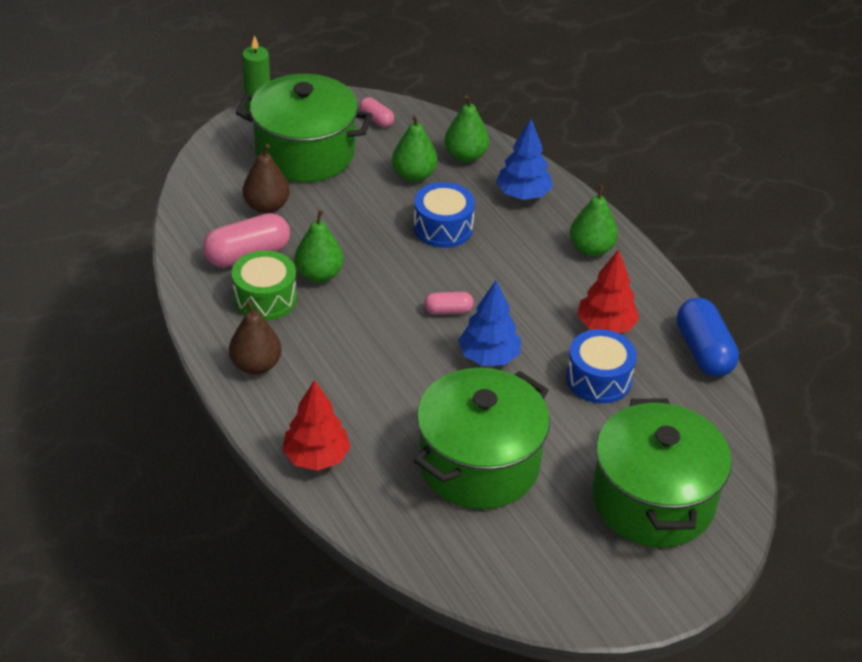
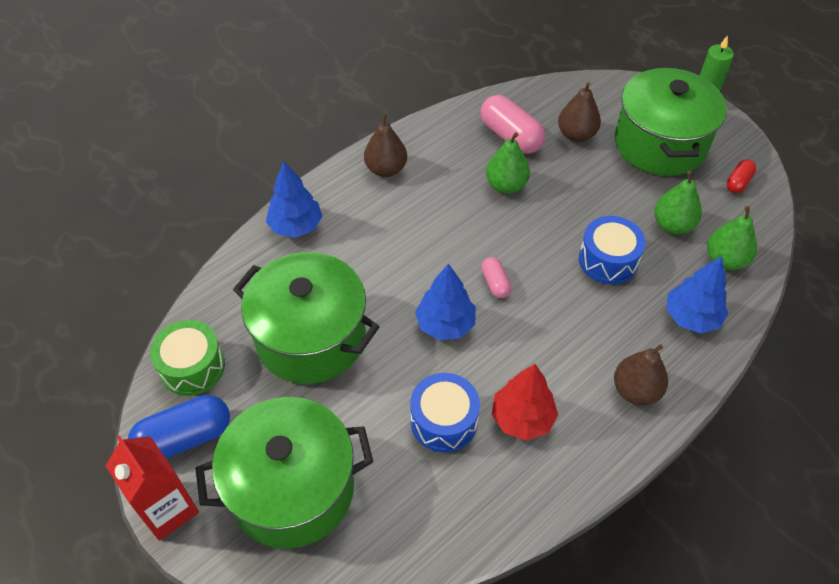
camera: 80 degrees right, 10 degrees up
green drum [231,250,297,321] -> green drum moved to [150,320,225,396]
red tree [282,380,351,471] -> blue tree [266,161,323,238]
pink capsule [359,97,394,128] -> red capsule [727,159,757,193]
green pear [570,185,618,256] -> brown pear [614,344,668,405]
blue capsule [677,298,739,377] -> blue capsule moved to [128,395,230,459]
none -> red carton [105,435,199,541]

